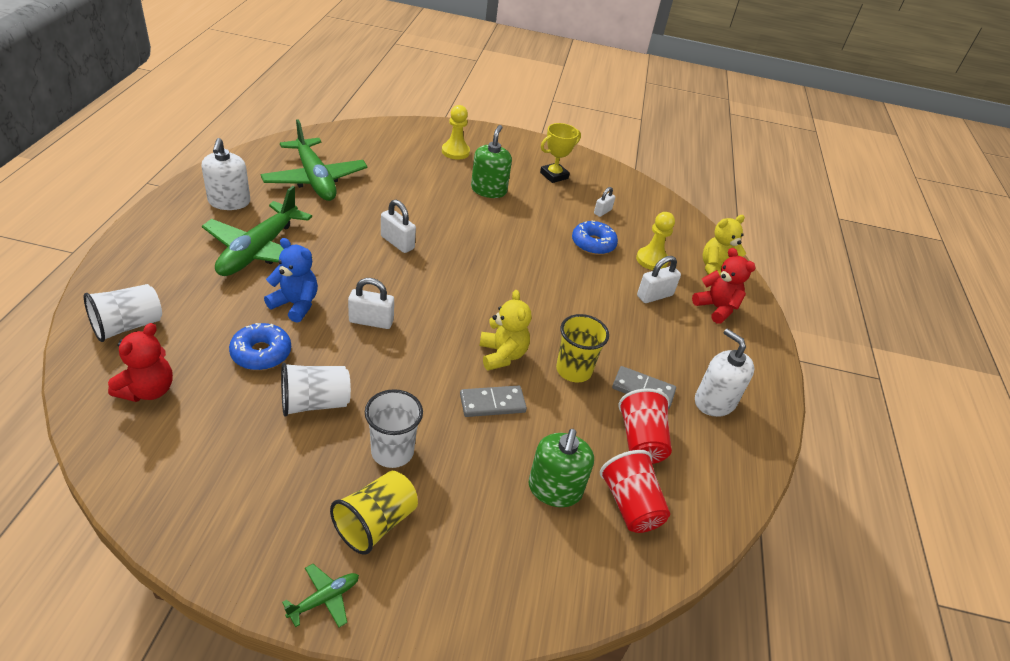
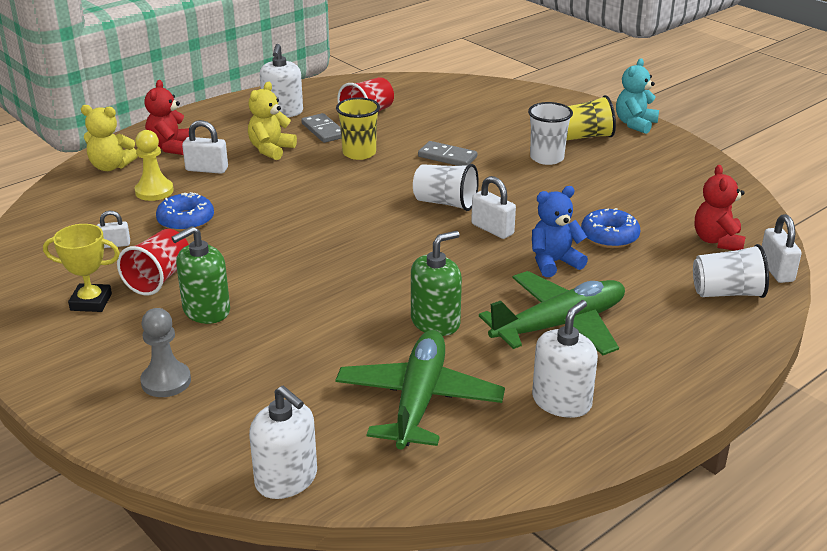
camera: 135 degrees left, 10 degrees down
red teddy bear [108,323,173,402] -> red teddy bear turned 60 degrees counterclockwise [695,165,746,251]
blue teddy bear [264,238,318,323] -> blue teddy bear turned 90 degrees clockwise [532,186,588,277]
white cup [281,363,351,417] -> white cup moved to [413,164,479,211]
green plane [282,564,359,628] -> turquoise teddy bear [616,58,659,134]
white padlock [381,200,416,253] -> white padlock moved to [762,214,802,283]
yellow pawn [442,105,470,160] -> grey pawn [140,308,191,397]
yellow teddy bear [479,290,531,371] -> yellow teddy bear moved to [248,82,297,160]
green soap dispenser [528,429,594,507] -> green soap dispenser moved to [411,231,462,336]
red cup [600,450,670,533] -> red cup moved to [117,229,189,296]
none -> white soap dispenser [249,386,317,499]

